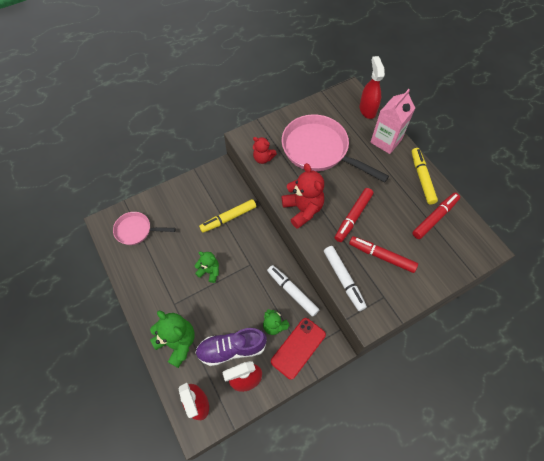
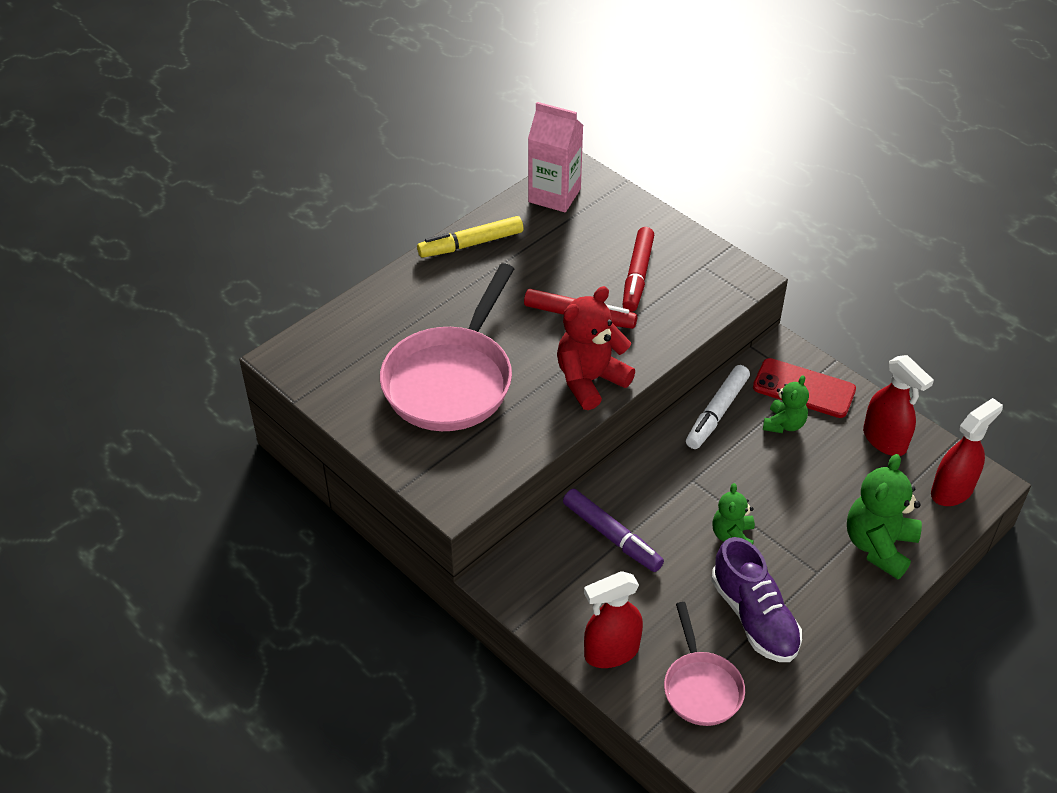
camera: 105 degrees left, 15 degrees down
purple shoe [195,328,267,366] -> purple shoe moved to [711,537,802,662]
yellow marker [199,199,256,233] -> purple marker [563,489,664,572]
red teddy bear [253,137,277,164] -> none
white marker [324,246,367,311] -> none
red spray bottle [360,56,385,119] -> red spray bottle moved to [584,571,643,668]
pink carton [370,89,415,154] -> pink carton moved to [528,102,583,212]
red marker [412,193,460,239] -> none

